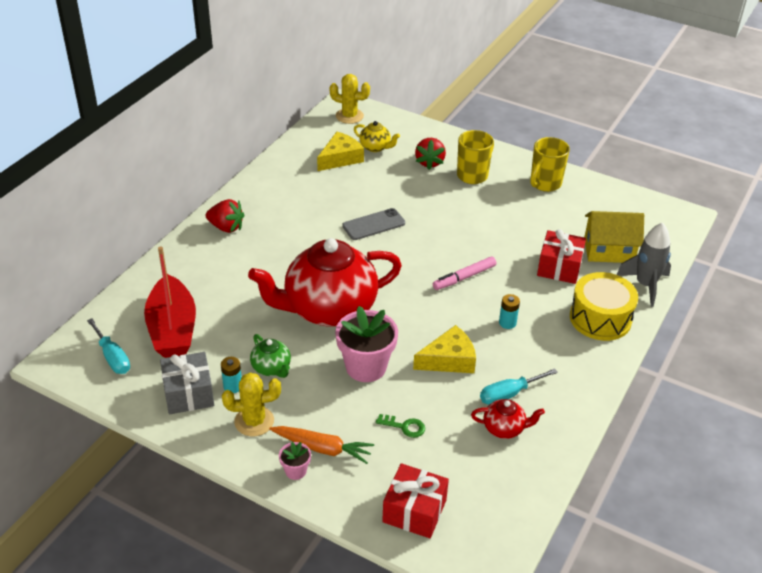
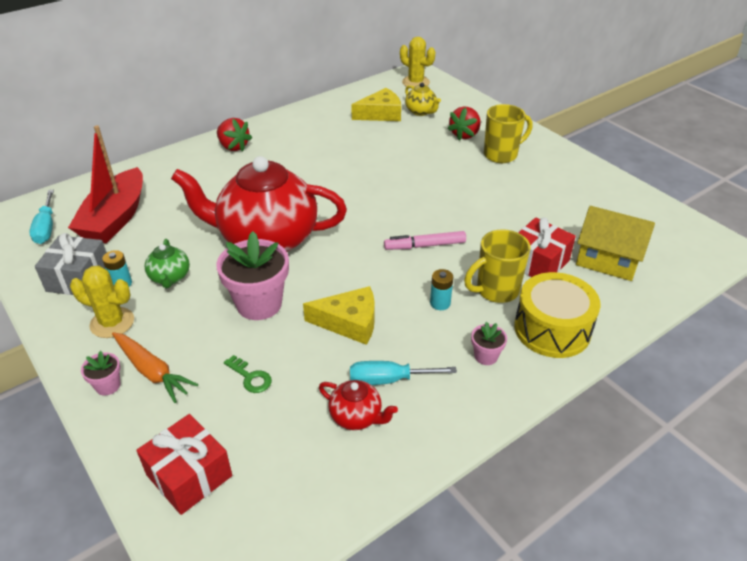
camera: 25 degrees right, 0 degrees up
grey phone [342,208,405,240] -> none
yellow mug [531,137,570,192] -> yellow mug moved to [464,229,531,303]
grey rocket [617,222,671,307] -> none
none -> pink flower pot [471,322,507,365]

